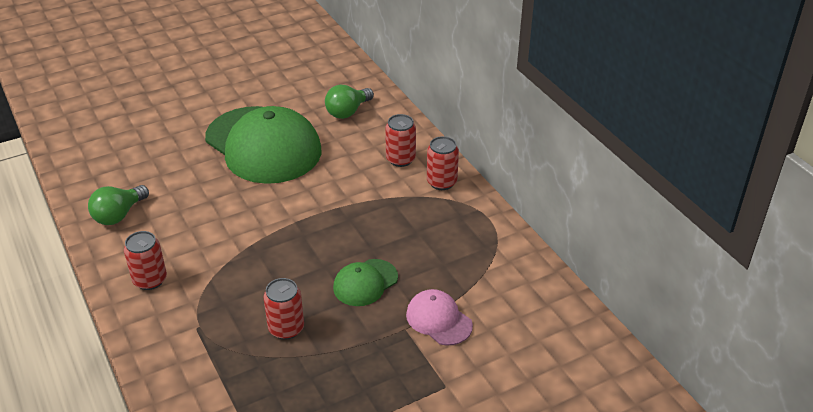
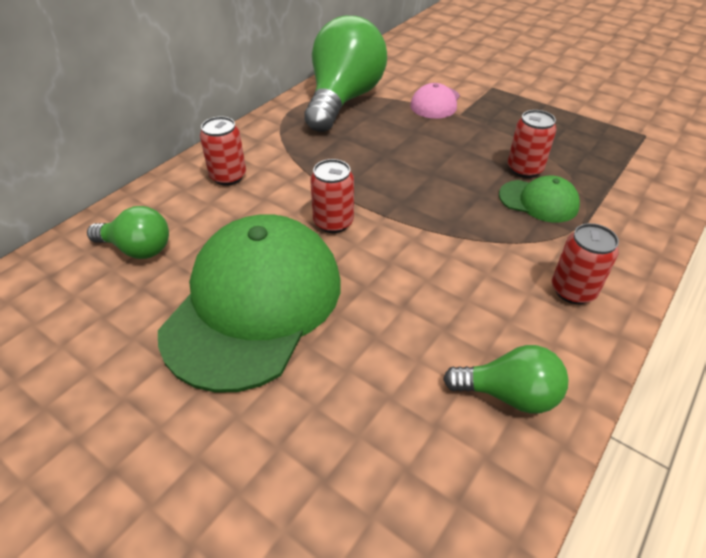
camera: 115 degrees left, 5 degrees up
green cap [333,259,398,306] -> green cap moved to [499,176,580,222]
red can [427,136,459,190] -> red can moved to [310,159,354,233]
none -> green light bulb [304,16,387,132]

